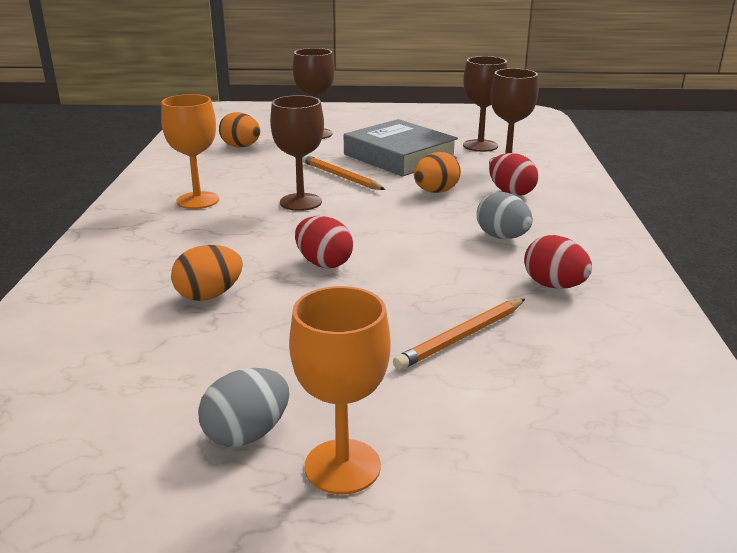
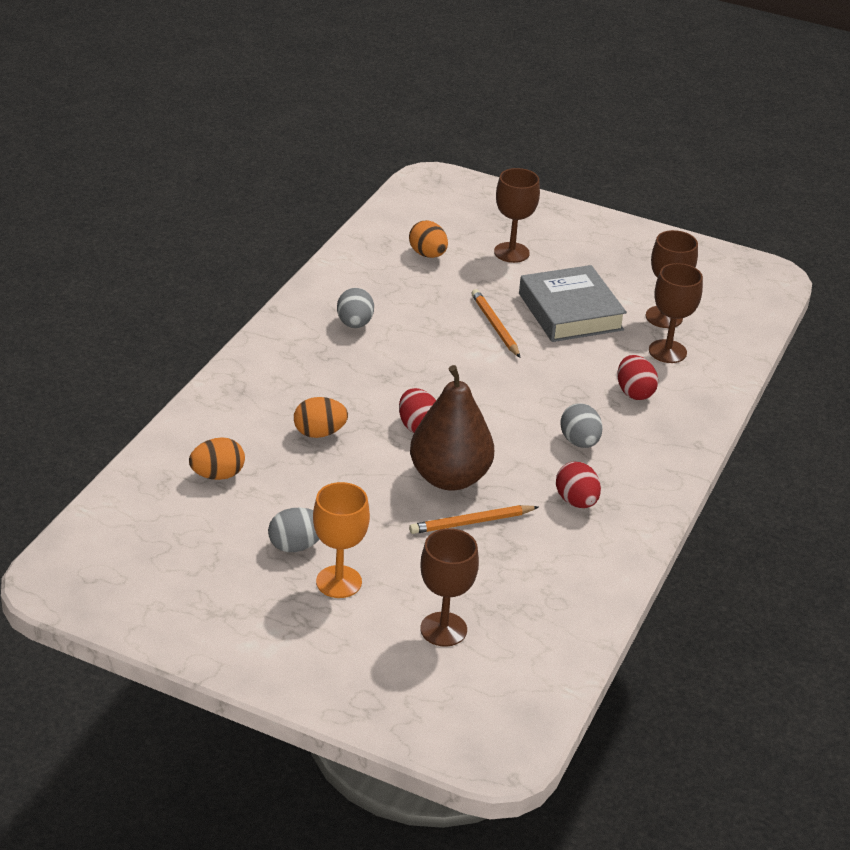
camera: 20 degrees right, 10 degrees up
orange goblet [161,94,219,209] -> grey egg [337,288,374,328]
brown goblet [270,95,324,211] -> brown goblet moved to [420,528,479,647]
orange egg [414,152,461,193] -> orange egg moved to [189,437,245,480]
none -> brown pear [410,365,494,491]

